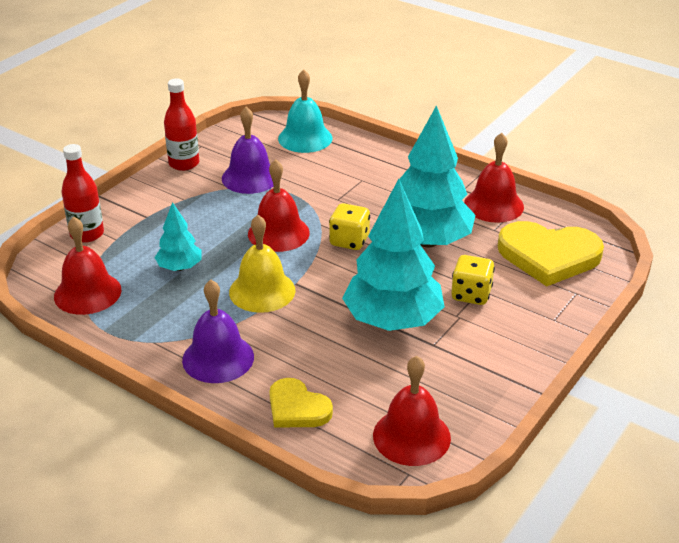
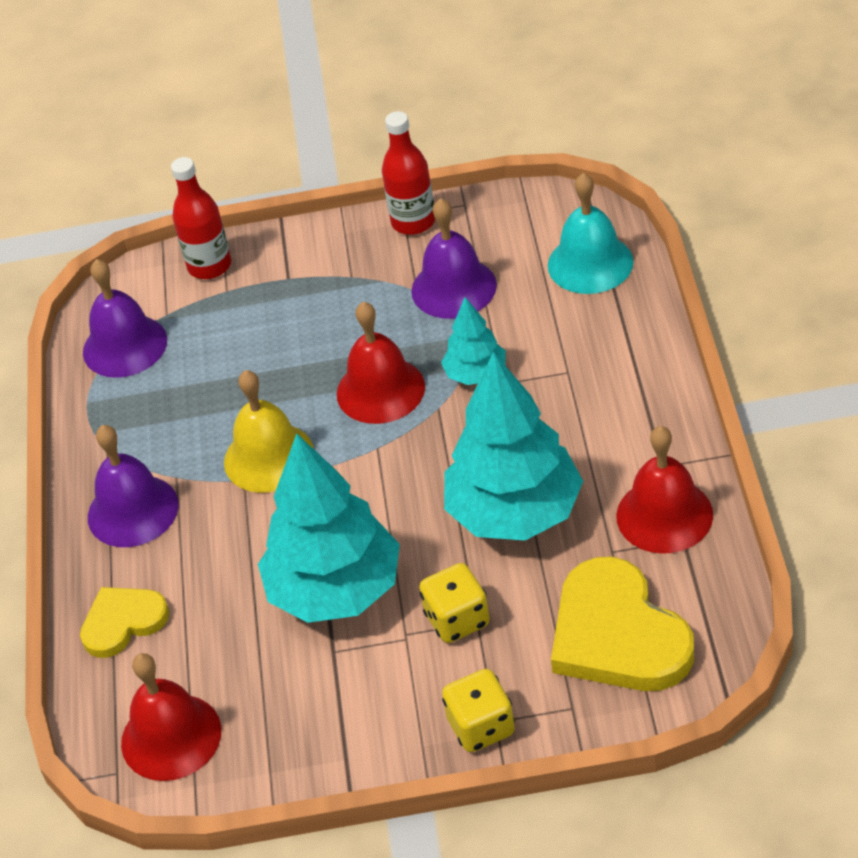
camera: 55 degrees right, 10 degrees up
red bell [54,216,121,315] -> purple bell [83,259,167,378]
turquoise tree [154,202,202,271] -> turquoise tree moved to [441,297,506,385]
yellow heart [269,378,333,428] -> yellow heart turned 60 degrees clockwise [80,587,169,658]
yellow dice [329,203,370,250] -> yellow dice moved to [442,669,515,752]

